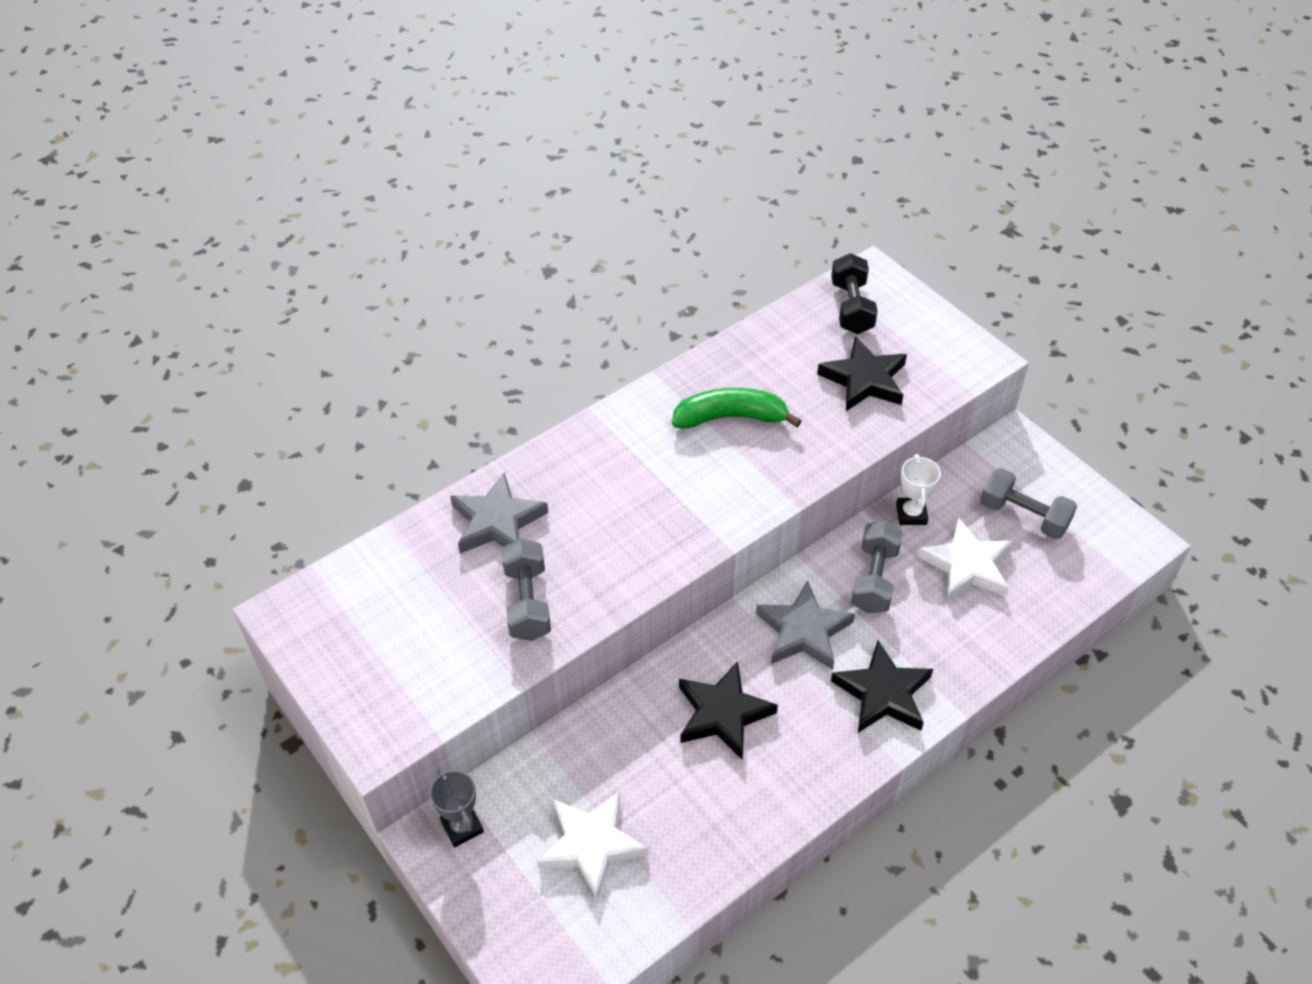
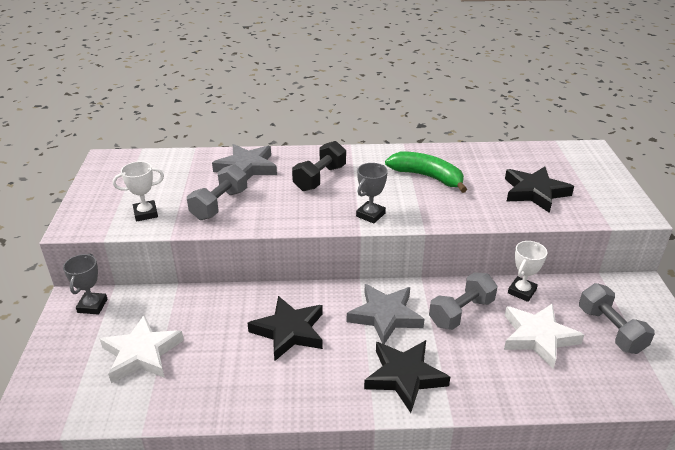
camera: 35 degrees right, 15 degrees down
black dumbbell [831,253,878,334] -> black dumbbell moved to [292,141,346,191]
none -> white trophy [113,161,164,221]
none -> grey trophy [356,163,388,223]

